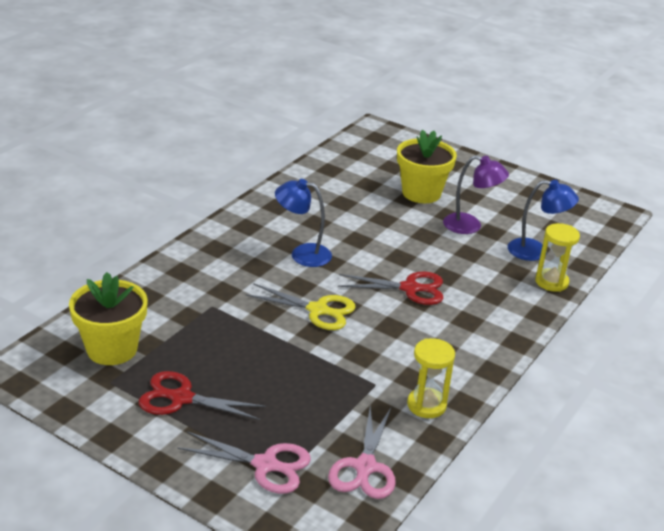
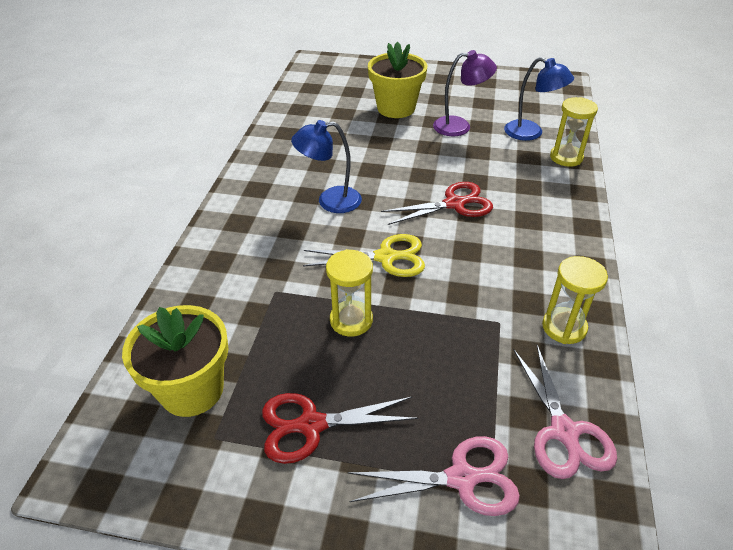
camera: 20 degrees left, 10 degrees up
blue lamp [508,180,579,261] -> blue lamp turned 45 degrees clockwise [504,57,574,141]
none -> yellow hourglass [326,249,373,337]

